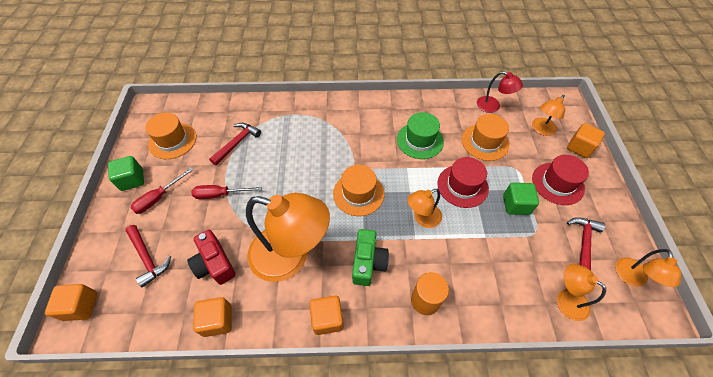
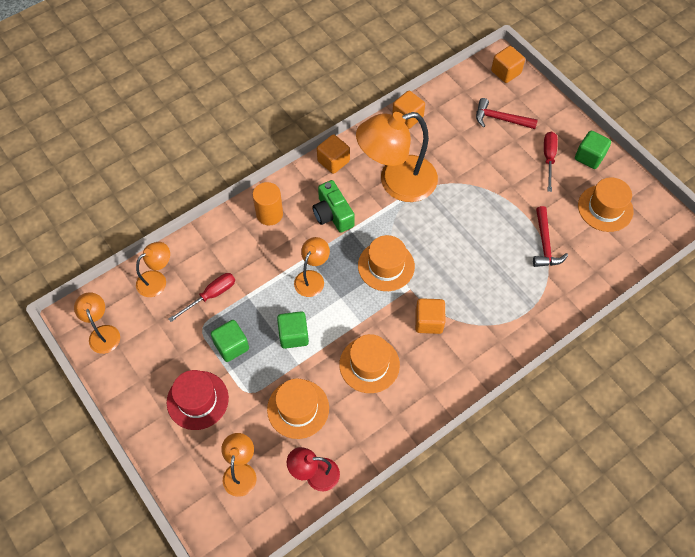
camera: 145 degrees right, 5 degrees up
red camera [187,229,236,285] -> none
red screwdriver [191,185,262,199] -> red screwdriver moved to [169,273,235,322]
green hat [397,112,444,159] -> orange hat [339,334,400,393]
red hat [437,157,489,208] -> green cube [277,311,309,349]
orange lamp [557,264,606,321] -> orange lamp turned 45 degrees counterclockwise [136,242,170,297]
orange cube [567,123,605,158] -> orange cube moved to [415,298,445,334]
red hammer [567,217,605,270] -> none

